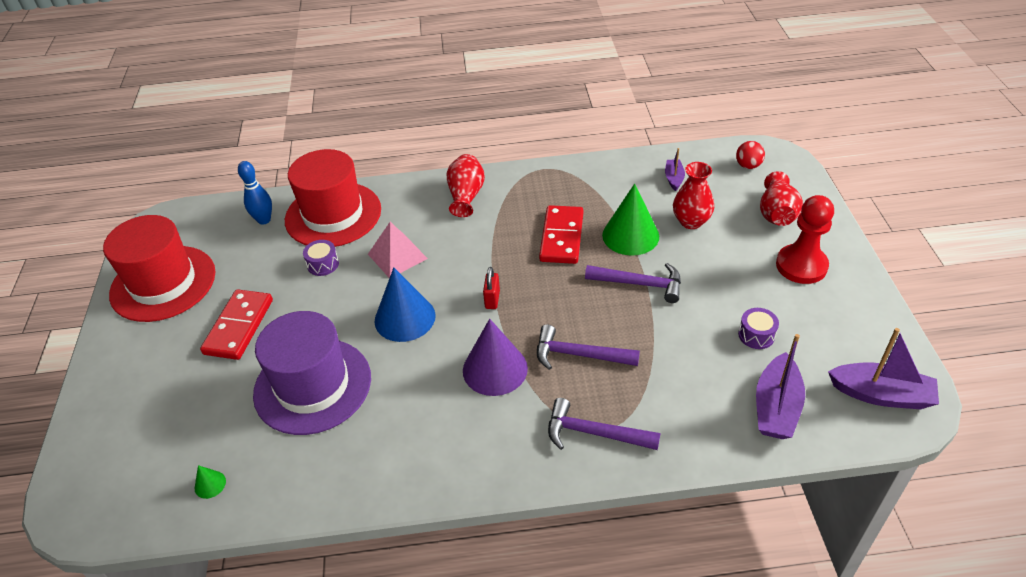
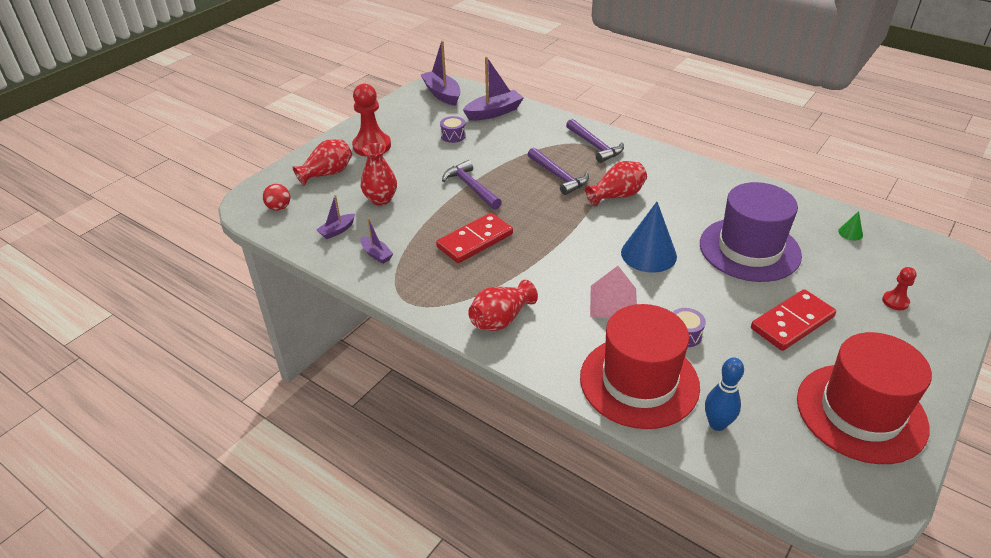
camera: 140 degrees left, 5 degrees down
purple cone [463,319,528,396] -> red vase [585,161,647,206]
red padlock [483,267,500,309] -> none
green cone [602,184,659,256] -> none
none -> purple boat [360,218,393,264]
none -> red pawn [882,267,917,310]

